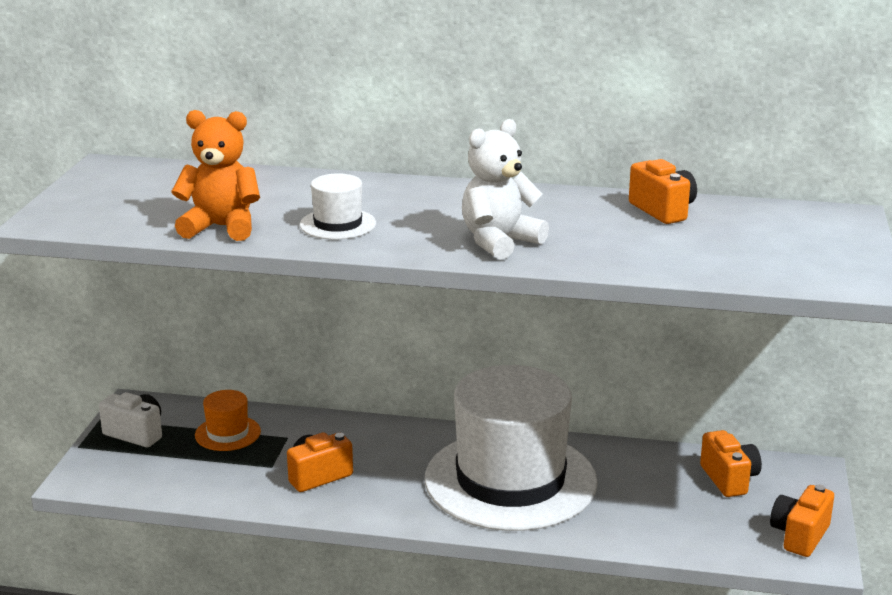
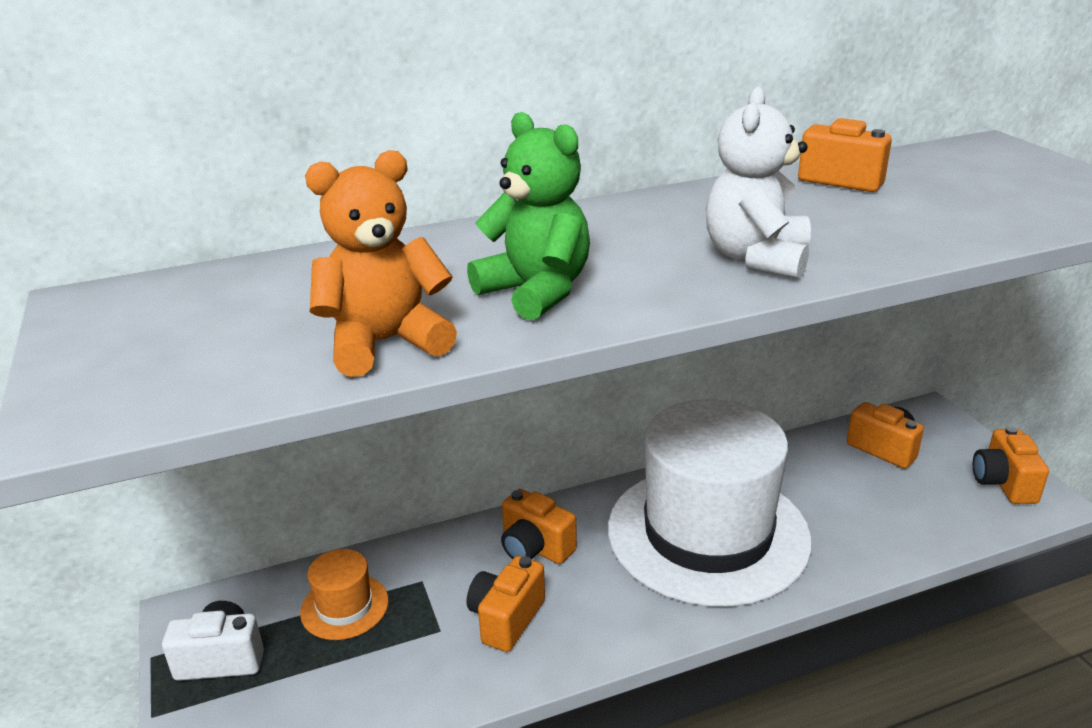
camera: 30 degrees left, 5 degrees up
white hat [300,173,376,239] -> green teddy bear [467,112,590,320]
none -> orange camera [501,489,577,564]

